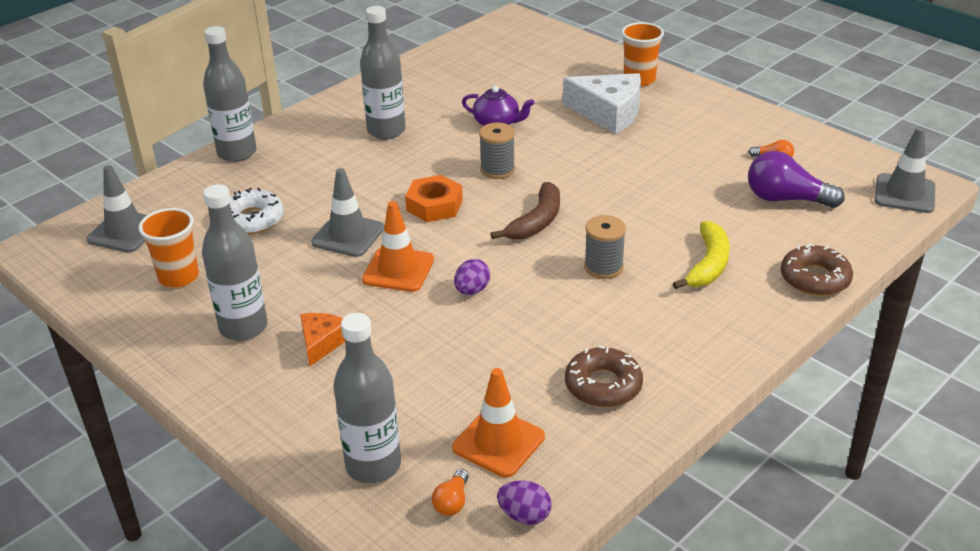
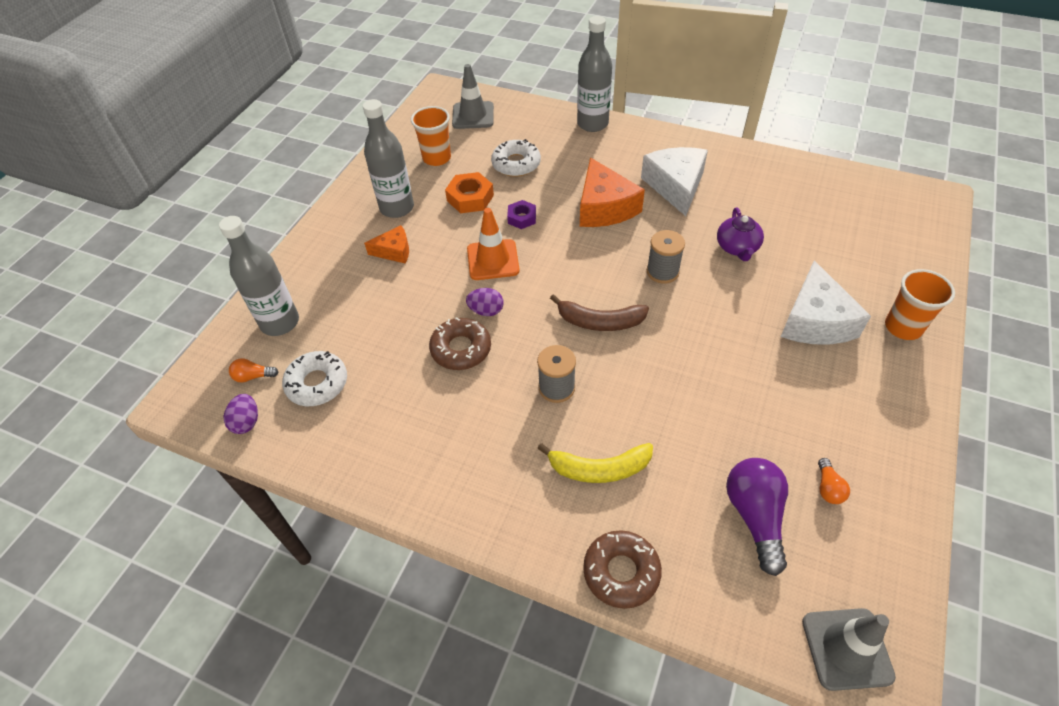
camera: 70 degrees right, 15 degrees up
grey traffic cone [311,168,384,257] -> purple nut [507,200,536,229]
grey bottle [360,6,406,139] -> white cheese [641,147,708,216]
orange nut [405,175,463,222] -> orange nut moved to [445,172,494,213]
orange traffic cone [452,368,545,478] -> white donut [282,351,347,406]
brown donut [565,345,643,407] -> brown donut moved to [429,317,491,370]
none -> orange cheese [580,157,645,227]

